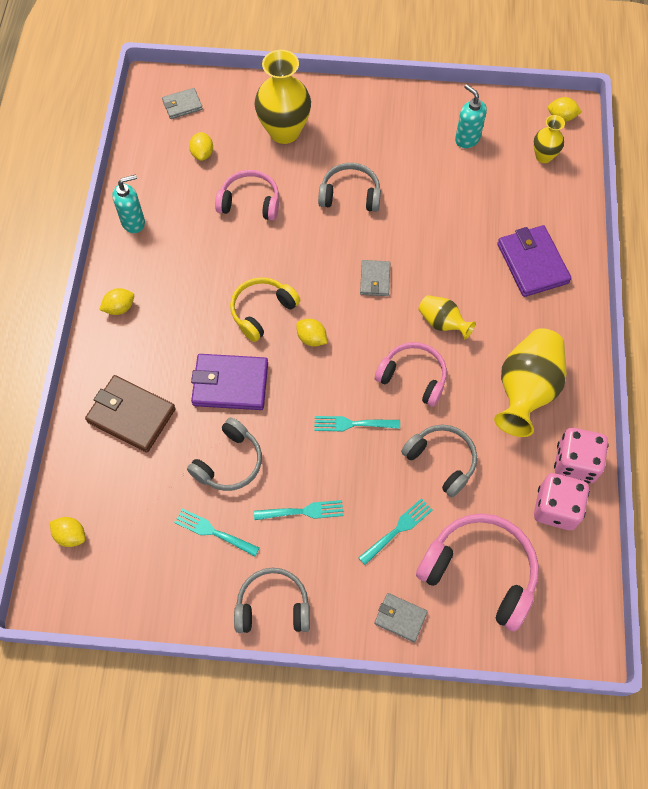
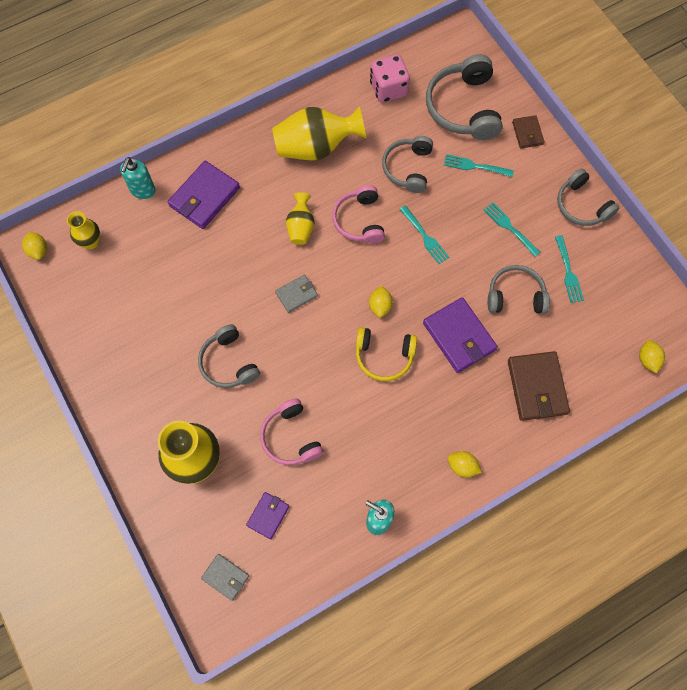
camera: 125 degrees left, 5 degrees up
yellow lemon [189,132,213,161] -> purple wallet [246,492,290,539]
grey wallet [374,593,428,642] -> brown wallet [512,115,544,149]
pink headphones [416,513,539,632] -> grey headphones [426,54,503,140]
turquoise soap dispenser [455,84,487,148] -> turquoise soap dispenser moved to [120,157,155,199]
pink dice [554,428,609,483] -> none

